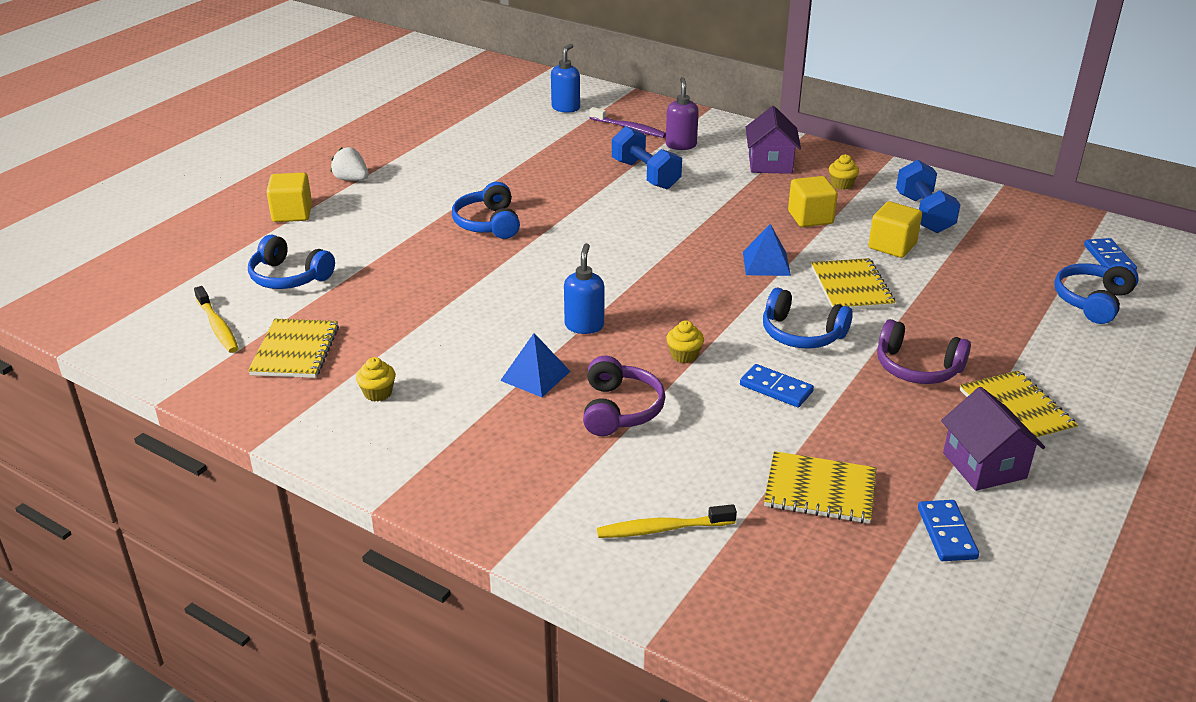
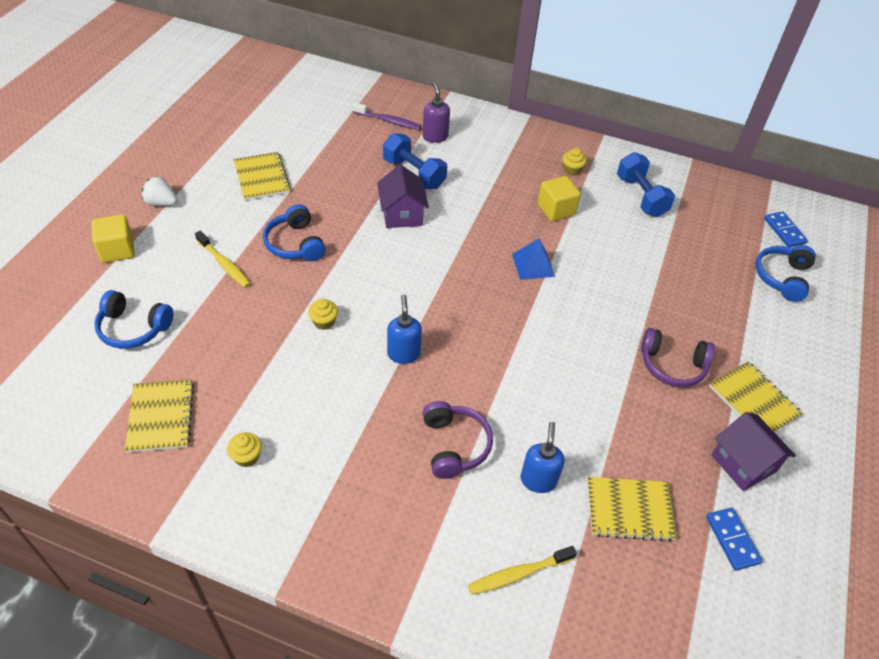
camera: 15 degrees left, 15 degrees up
yellow toothbrush [194,286,239,353] -> yellow toothbrush moved to [195,230,251,288]
blue pyramid [500,333,571,397] -> none
blue soap dispenser [551,44,580,113] -> blue soap dispenser moved to [521,422,565,493]
yellow cupcake [666,320,704,363] -> yellow cupcake moved to [308,299,338,330]
blue domino [740,364,814,407] -> none
purple house [746,106,801,174] -> purple house moved to [377,165,429,228]
blue headphones [763,288,853,349] -> none
yellow notebook [811,258,895,310] -> yellow notebook moved to [234,152,291,201]
yellow cube [868,201,922,258] -> none

